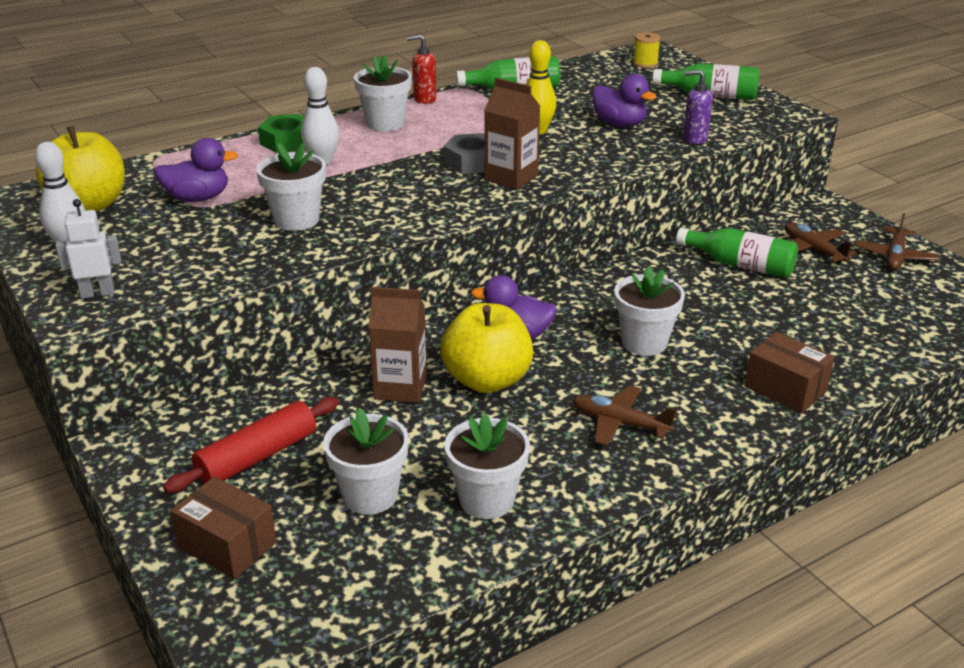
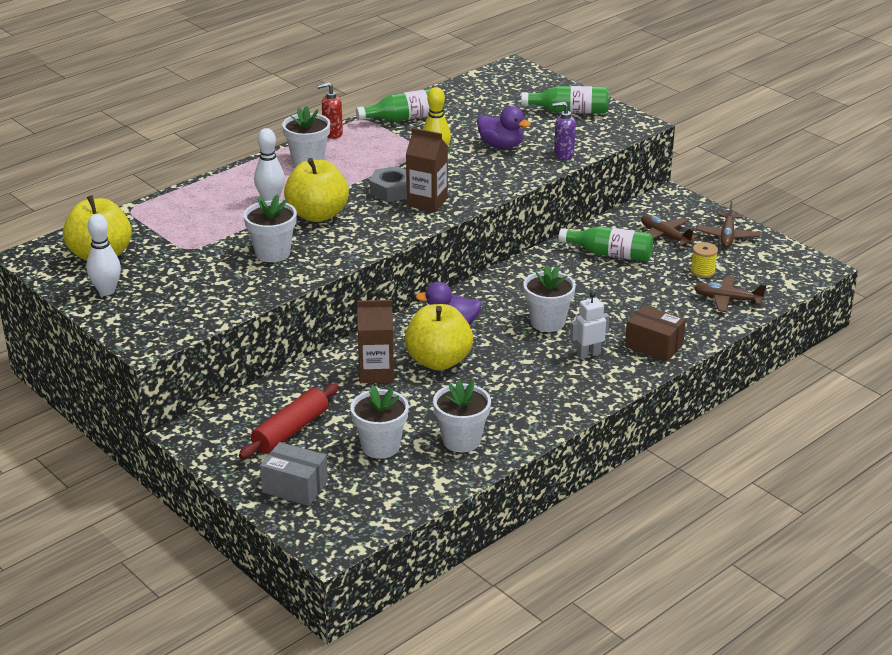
camera: 10 degrees left, 0 degrees up
white robot [55,199,121,298] -> white robot moved to [570,292,609,359]
purple duck [154,138,238,202] -> none
brown box [170,477,276,579] -> grey box [260,442,328,506]
green nut [258,114,306,153] -> none
brown plane [573,385,676,446] -> brown plane moved to [694,275,766,312]
yellow spool [633,32,661,68] -> yellow spool moved to [691,242,718,278]
none -> yellow apple [284,158,349,222]

